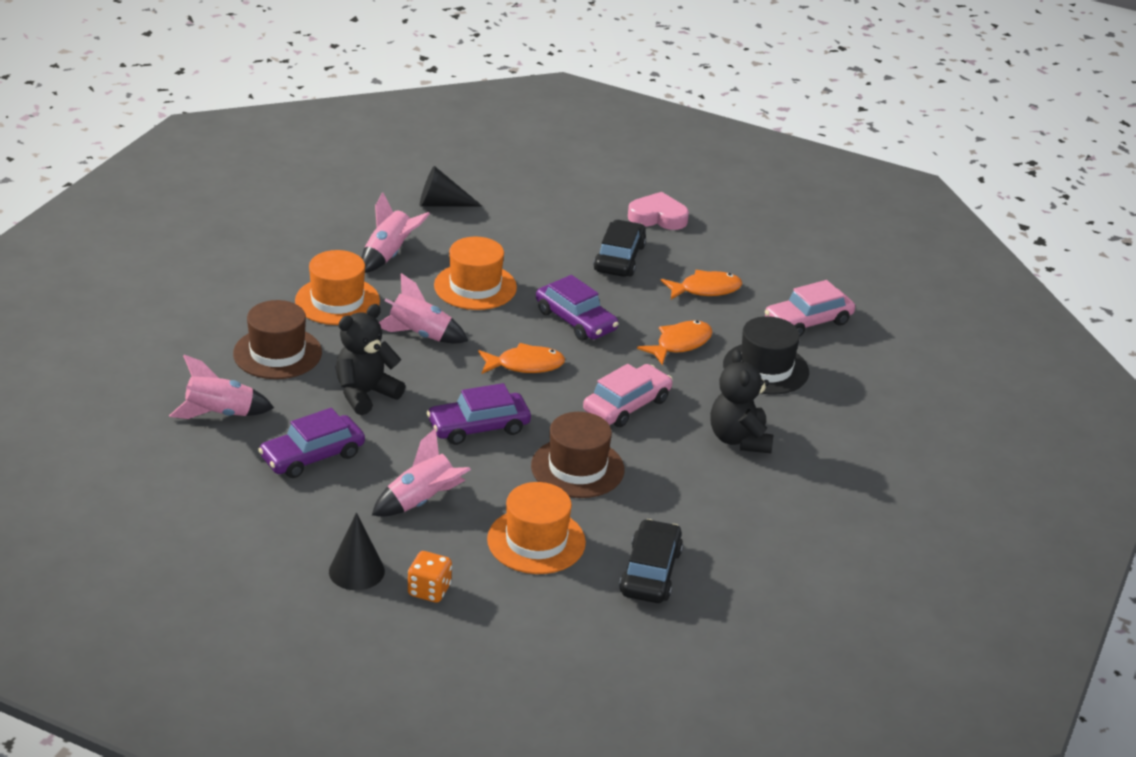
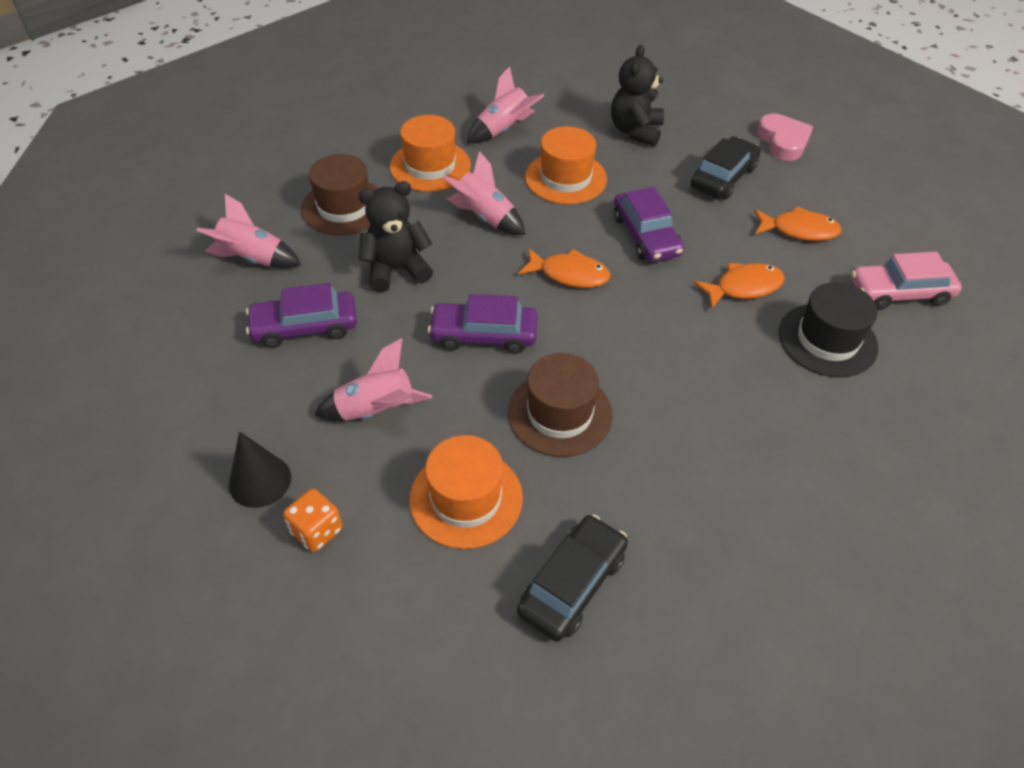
camera: 25 degrees right, 15 degrees up
black cone [420,166,483,207] -> none
pink car [583,364,673,427] -> none
pink heart [628,192,689,230] -> pink heart turned 45 degrees clockwise [757,113,813,161]
black teddy bear [710,349,773,453] -> black teddy bear moved to [611,45,664,147]

